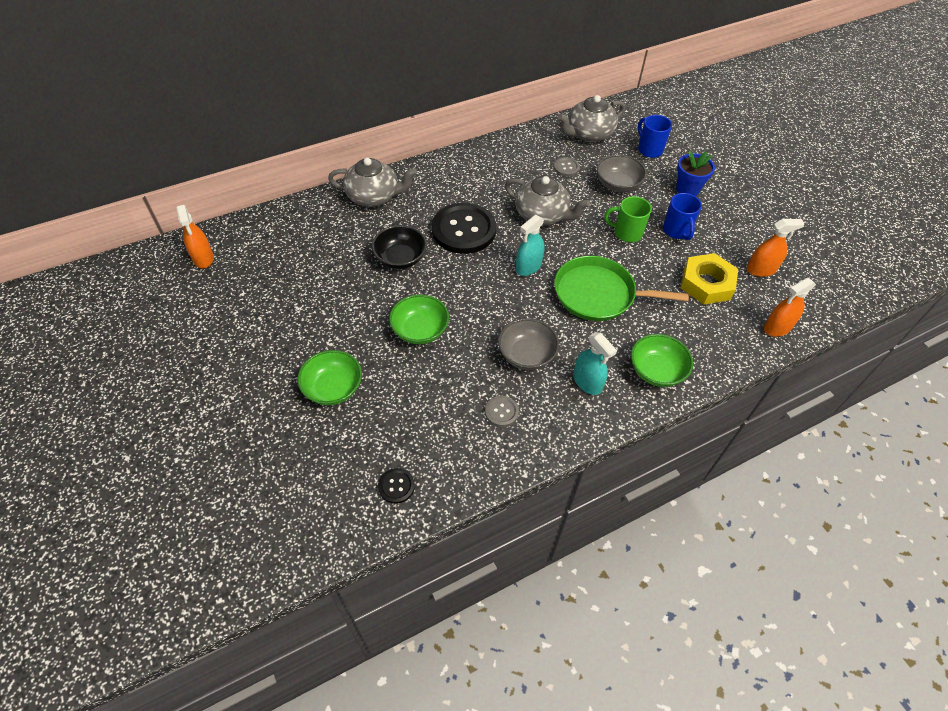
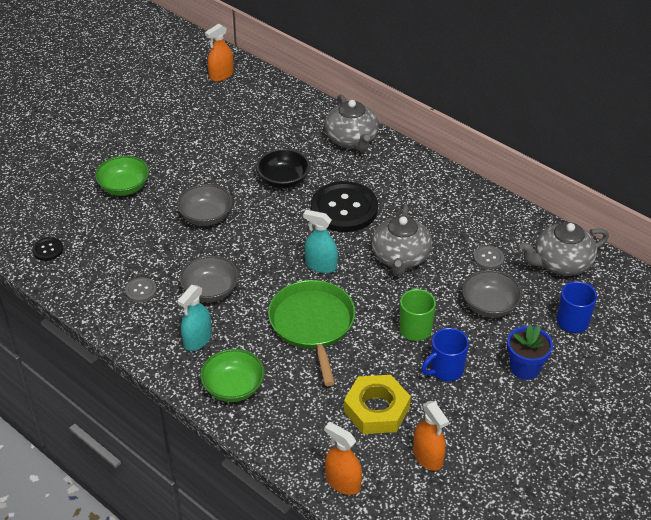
camera: 70 degrees right, 10 degrees down
green bowl [389,294,449,344] -> grey bowl [177,184,233,226]
grey teapot [558,95,625,142] -> grey teapot turned 60 degrees counterclockwise [520,222,609,276]

